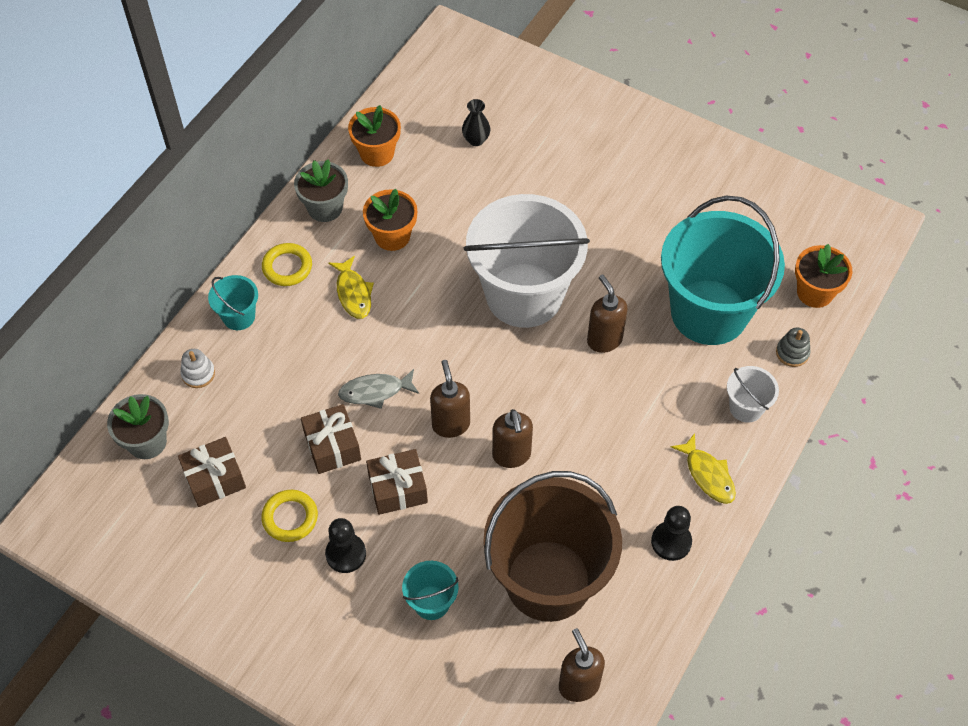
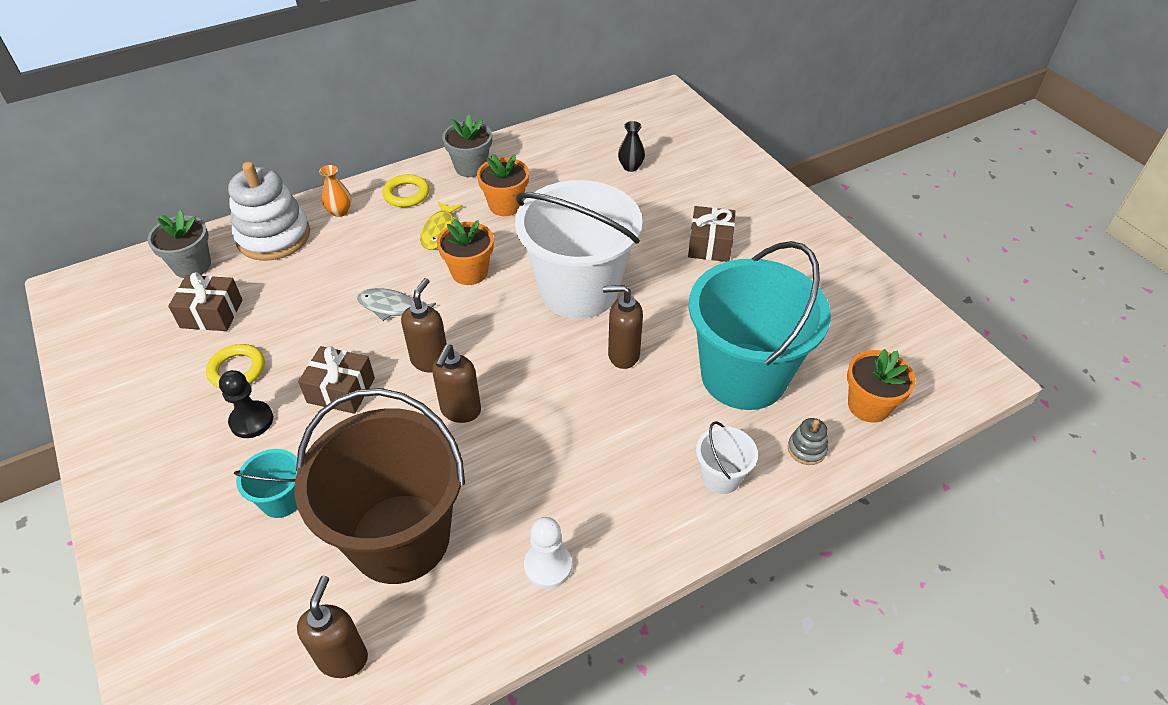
camera: 30 degrees right, 10 degrees down
white stacking toy [180,349,215,388] -> white stacking toy [228,162,310,261], size x2.33
turquoise bucket [208,275,258,330] -> orange vase [319,165,351,217]
brown gift [301,404,361,474] -> brown gift moved to [688,206,735,262]
orange flower pot [348,105,401,167] -> orange flower pot moved to [437,218,494,285]
brown soap dispenser [587,275,628,353] -> brown soap dispenser turned 90 degrees counterclockwise [603,285,643,369]
black pawn [651,506,692,561] -> white pawn [524,517,572,589]
yellow fish [671,433,736,504] -> none

